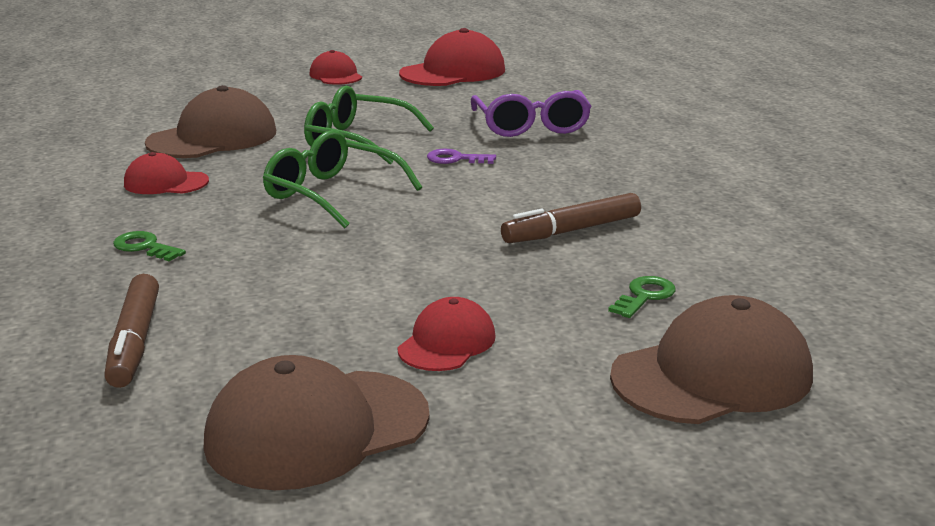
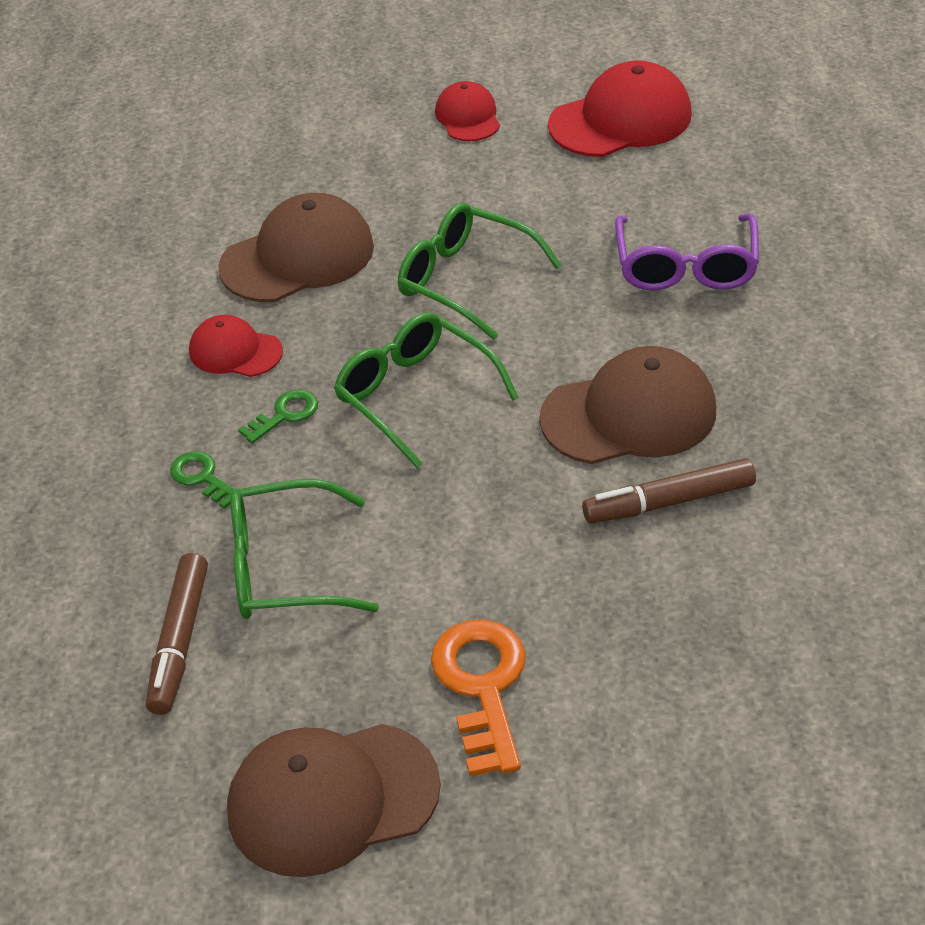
camera: 15 degrees right, 20 degrees up
red cap [397,297,496,371] -> orange key [431,619,526,776]
purple key [427,149,496,164] -> none
green key [608,276,676,318] -> green key moved to [238,389,318,444]
brown cap [610,295,813,424] -> brown cap moved to [539,346,716,464]
none -> green glasses [230,479,379,619]

